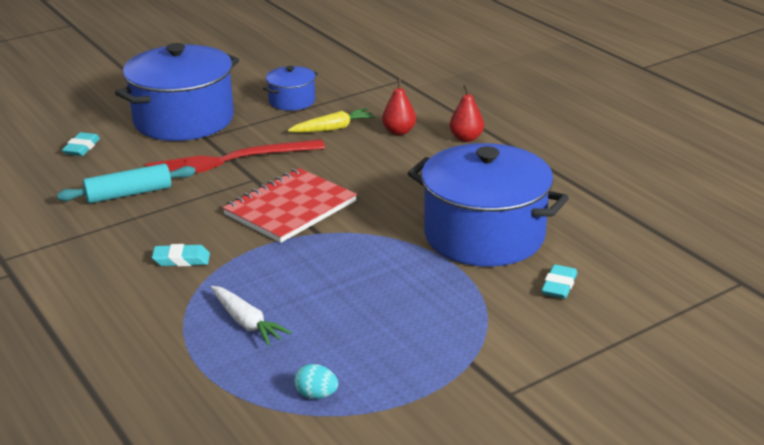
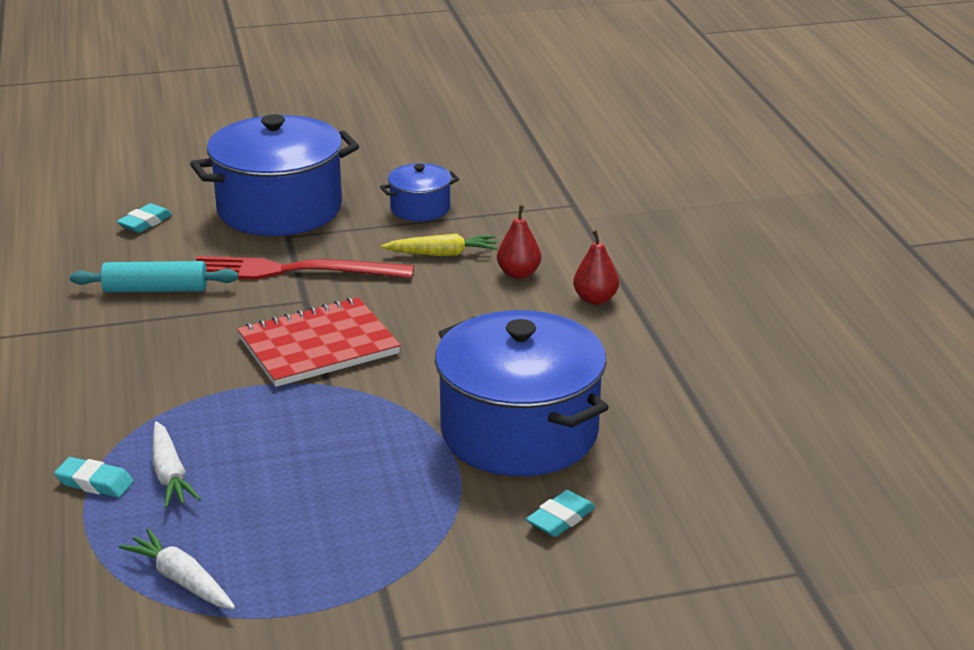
camera: 20 degrees right, 0 degrees up
turquoise eraser [152,244,210,266] -> turquoise eraser moved to [54,457,134,498]
turquoise egg [294,364,338,399] -> white carrot [119,528,235,609]

